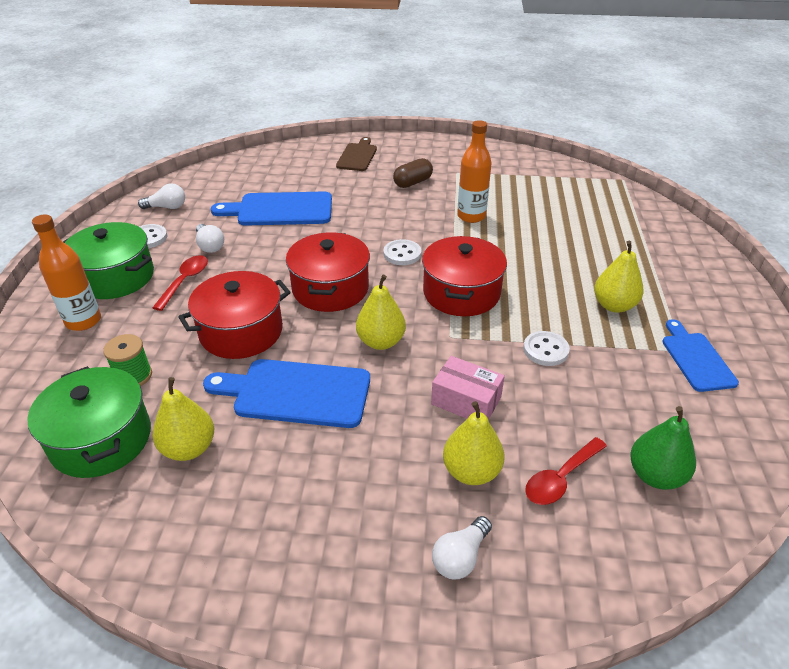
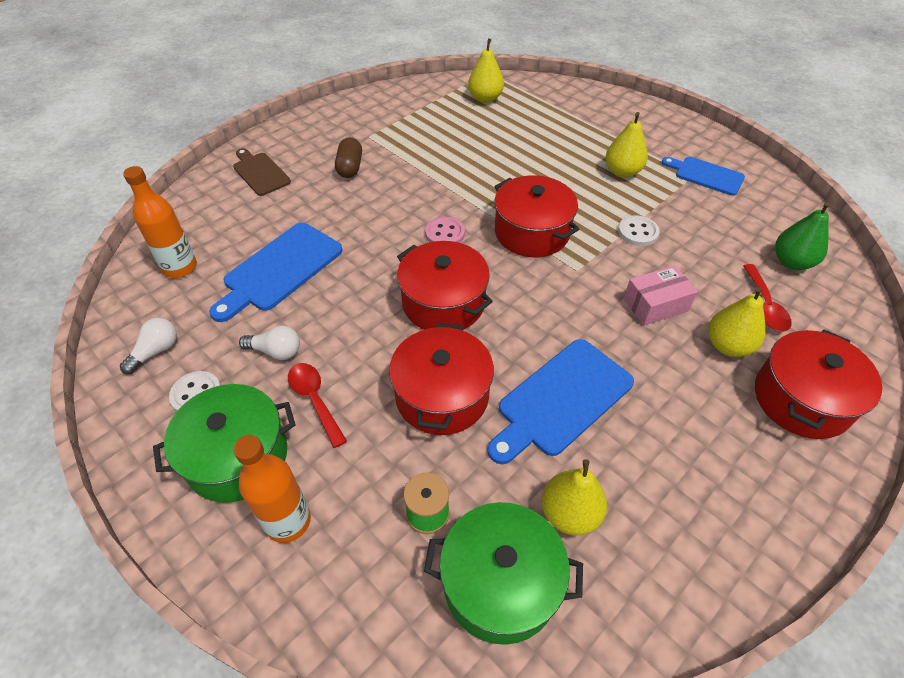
camera: 50 degrees left, 10 degrees up
yellow pear [356,274,406,350] -> yellow pear moved to [468,38,504,103]
white button [384,239,421,265] -> pink button [425,217,465,243]
white light bulb [432,516,492,579] -> red pot [755,329,882,439]
orange bottle [457,120,492,223] -> orange bottle moved to [123,166,197,278]

